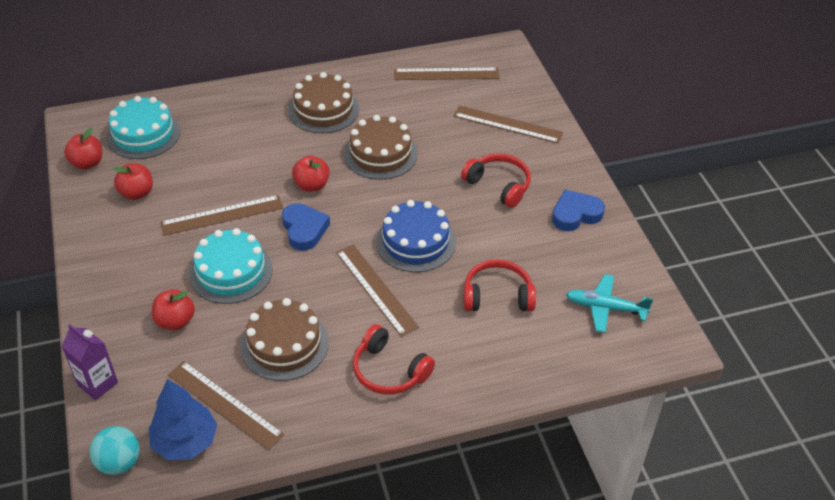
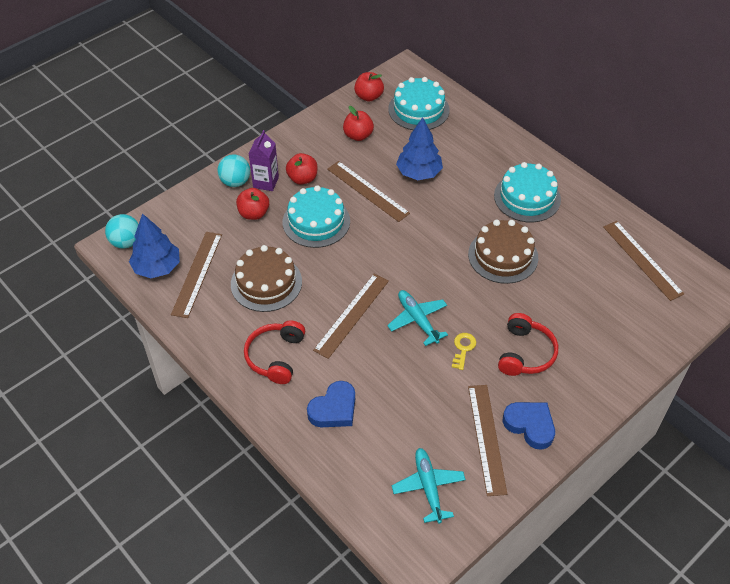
camera: 65 degrees right, 5 degrees up
purple carton [62,324,118,400] -> purple carton moved to [249,130,279,191]
blue heart [282,203,330,251] -> blue heart moved to [307,381,355,427]
brown cake [288,72,359,133] -> turquoise cake [494,162,561,222]
red apple [292,156,329,192] -> red apple moved to [286,153,318,185]
blue cake [376,200,456,272] -> turquoise plane [387,290,448,346]
brown ruler [454,105,563,144] -> brown ruler moved to [468,385,507,496]
red headphones [463,259,536,311] -> none
none -> turquoise ball [217,154,250,187]
none -> blue tree [396,117,443,180]
none -> yellow key [452,333,476,370]

